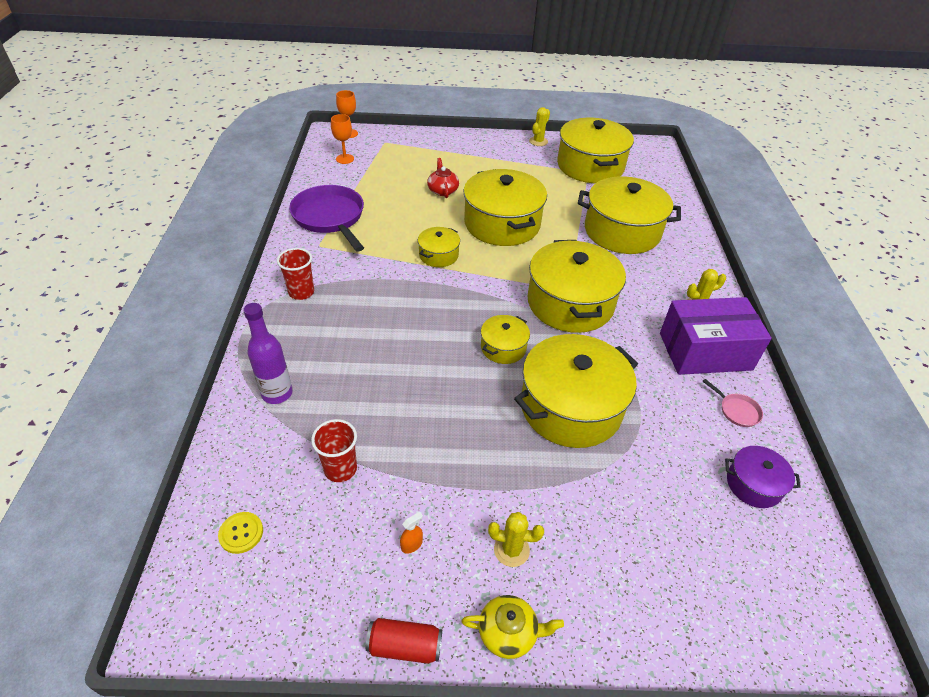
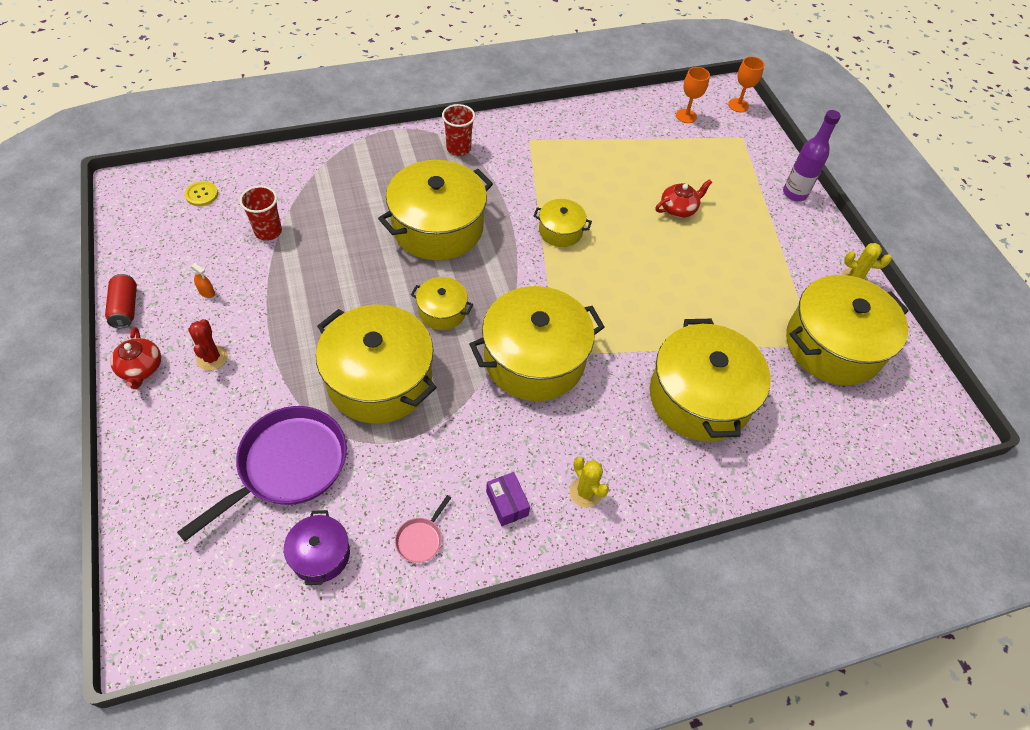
camera: 70 degrees right, 10 degrees up
purple bottle [243,303,292,404] -> purple bottle moved to [783,110,841,201]
purple pan [289,185,364,252] -> purple pan moved to [177,406,347,541]
yellow teapot [461,595,564,659] -> red teapot [110,327,161,389]
yellow pot [463,169,547,246] -> yellow pot moved to [378,160,493,261]
yellow cactus [488,512,544,567] -> red cactus [188,319,228,371]
purple box [660,297,772,375] -> purple box [486,472,530,526], size x0.42

